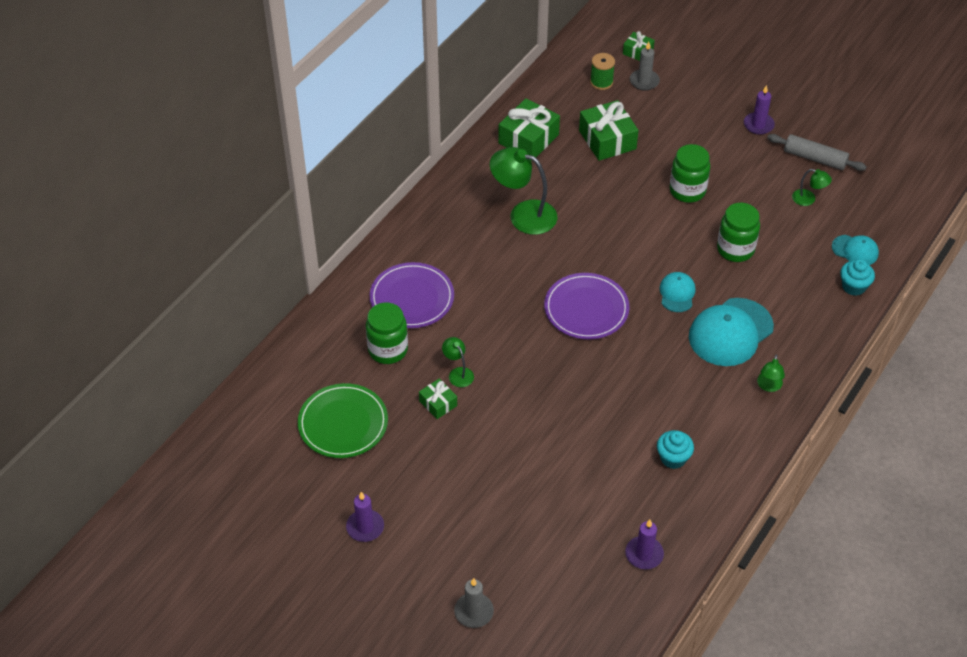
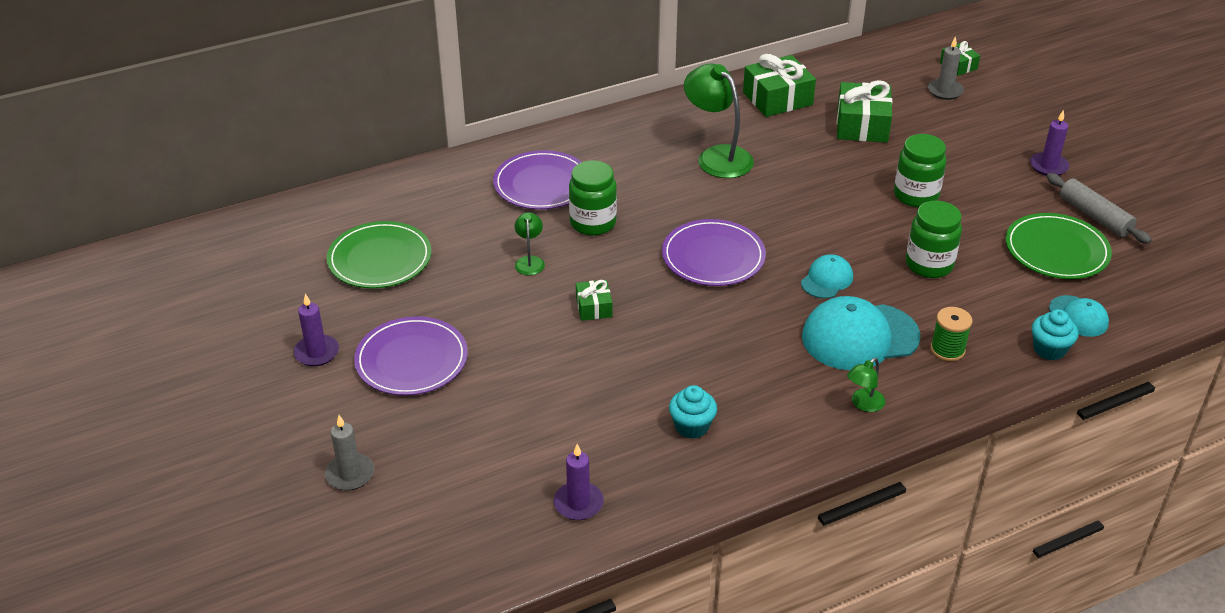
camera: 30 degrees right, 10 degrees down
green jar [366,303,408,364] -> green jar moved to [569,160,617,236]
green gift [419,379,457,419] -> green gift moved to [576,280,612,321]
green spool [590,53,615,90] -> green spool moved to [931,307,972,362]
green lamp [792,169,832,206] -> green plate [1005,213,1112,279]
none -> purple plate [354,316,468,396]

